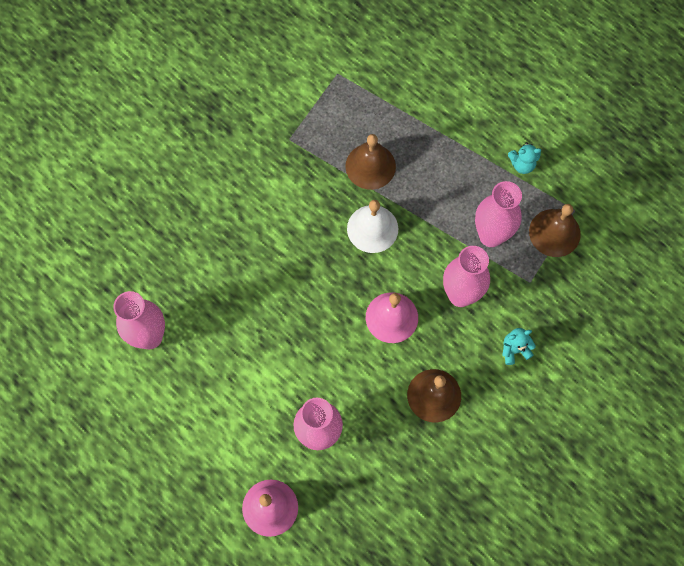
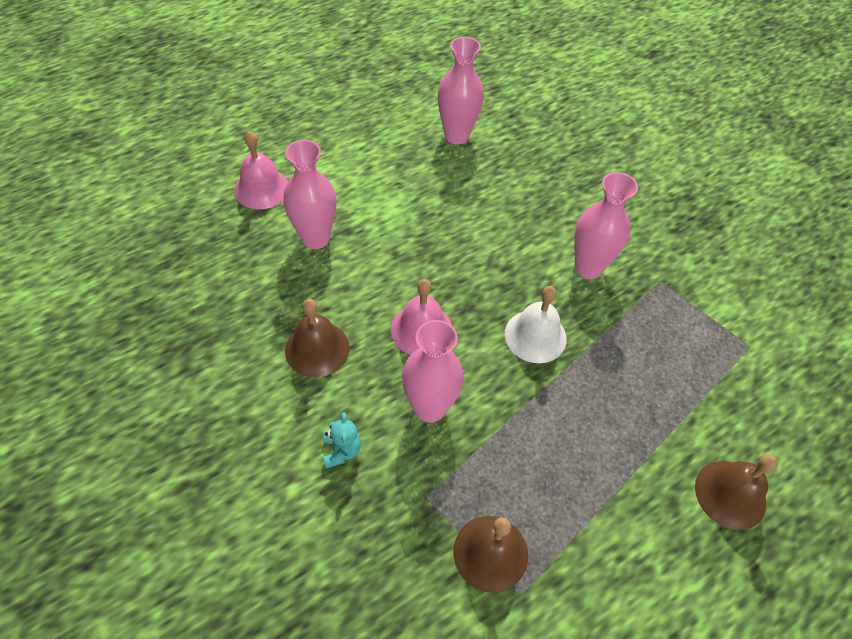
camera: 100 degrees right, 15 degrees down
brown bell [345,134,396,190] -> brown bell moved to [695,455,778,530]
pink vase [475,181,522,247] -> pink vase moved to [574,172,638,279]
turquoise teddy bear [508,142,541,174] -> none

